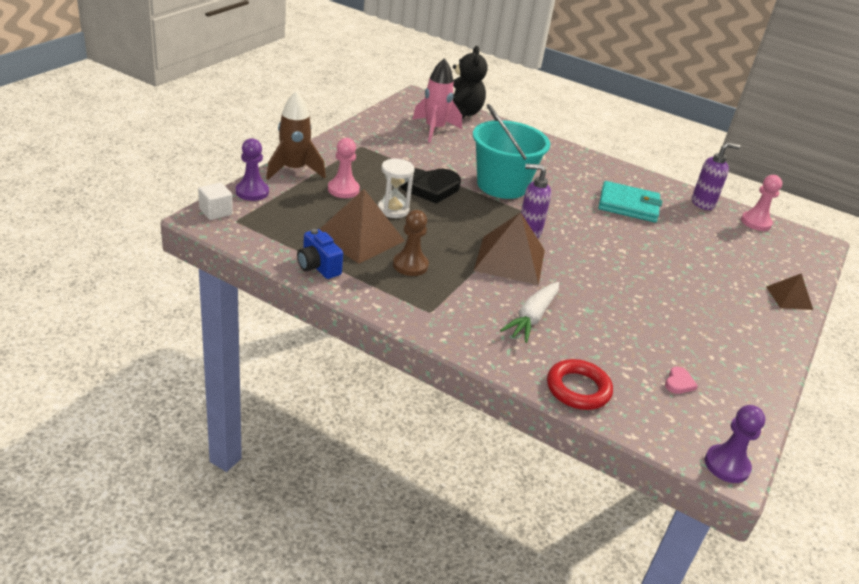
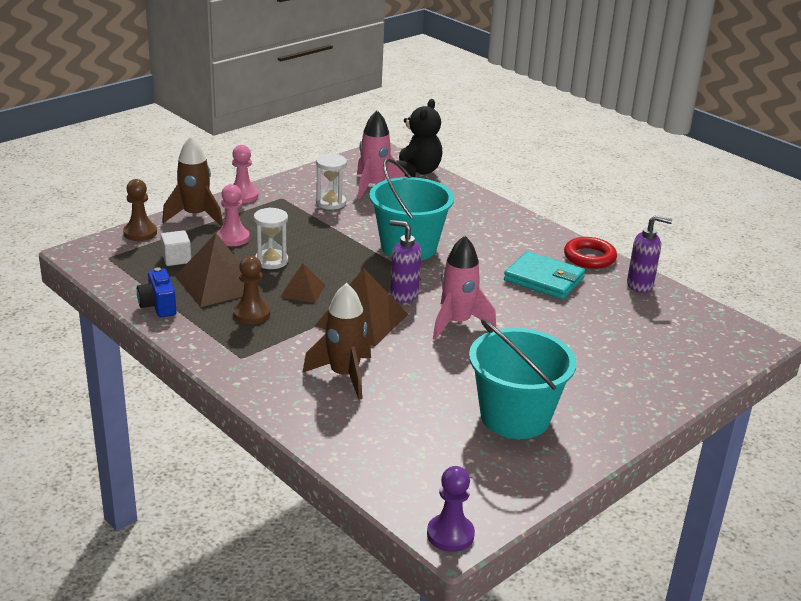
camera: 20 degrees right, 5 degrees down
white cube [198,183,233,220] -> white cube moved to [161,230,191,266]
purple pawn [236,138,269,201] -> brown pawn [123,179,157,241]
black heart [400,168,461,204] -> none
white carrot [500,282,559,343] -> brown rocket [303,283,371,400]
red ring [547,359,613,410] -> red ring moved to [564,237,617,269]
pink heart [665,367,698,394] -> none
pink pawn [741,175,782,231] -> pink pawn moved to [232,145,258,203]
brown pyramid [766,273,813,310] -> brown pyramid moved to [280,264,325,303]
none -> white hourglass [316,154,347,210]
none -> pink rocket [433,236,496,340]
none -> turquoise bucket [469,319,576,439]

